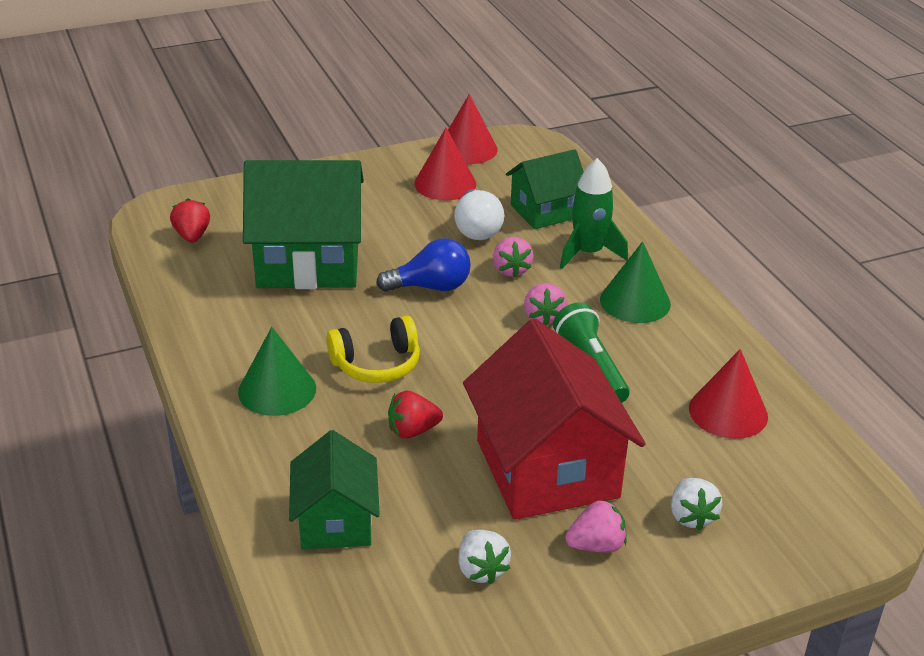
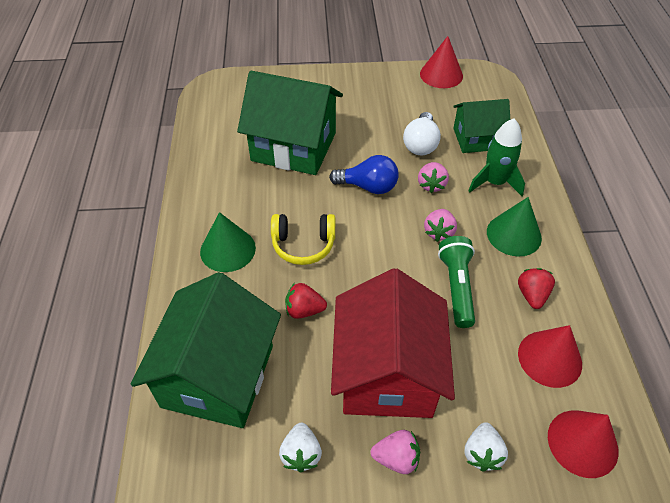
camera: 20 degrees right, 15 degrees up
red strawberry [170,198,210,243] -> red strawberry moved to [518,268,555,309]
green house [289,430,380,549] -> green house [131,272,281,428], size x1.71
red cone [414,128,476,200] -> red cone moved to [548,410,619,478]

